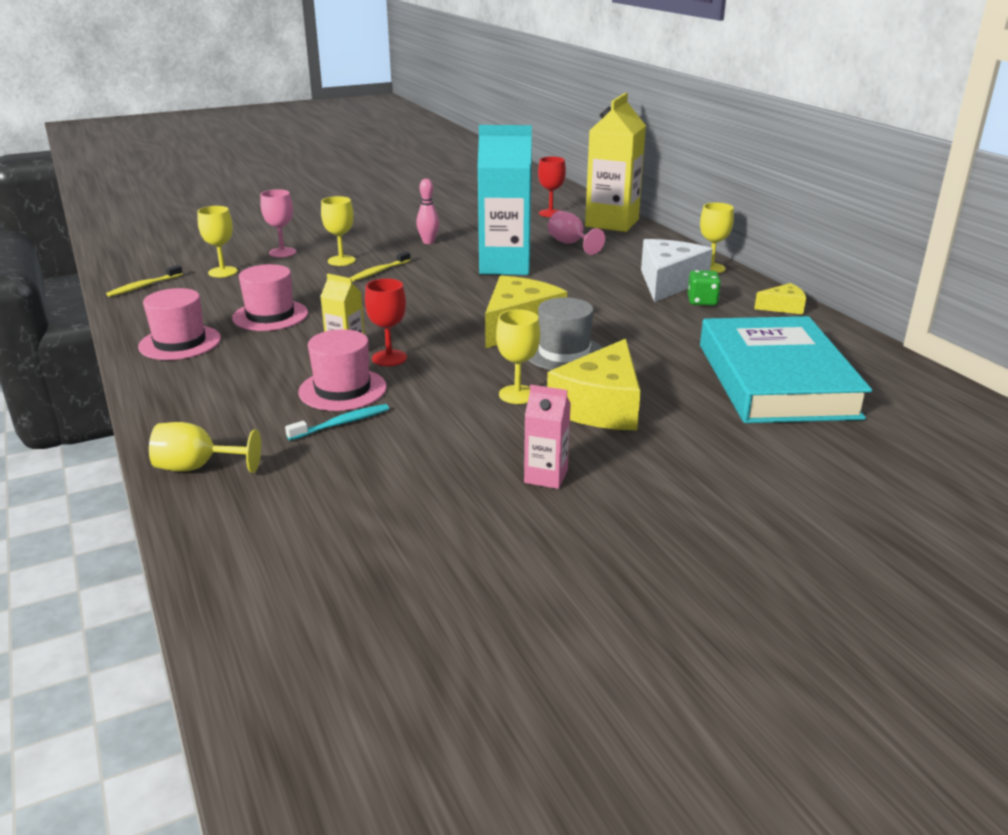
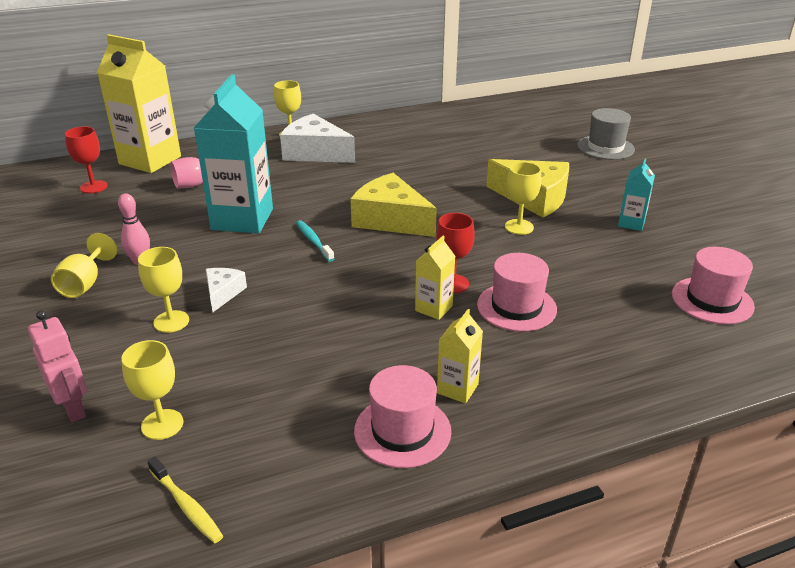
camera: 85 degrees left, 5 degrees up
yellow goblet [149,422,261,473] -> yellow goblet moved to [51,233,117,298]
pink hat [232,264,308,331] -> pink hat moved to [672,247,755,324]
pink goblet [260,189,296,257] -> none
turquoise toothbrush [285,404,389,440] -> turquoise toothbrush moved to [296,220,334,262]
yellow toothbrush [350,251,410,281] -> white cheese [206,268,247,312]
pink carton [524,385,571,489] -> turquoise carton [618,159,655,231]
grey hat [528,297,602,370] -> grey hat moved to [577,108,635,160]
green dice [687,270,721,306] -> none
turquoise book [700,316,872,423] -> none
yellow cheese [754,283,806,314] -> none
none -> pink robot [28,310,87,423]
none -> yellow carton [437,309,483,404]

